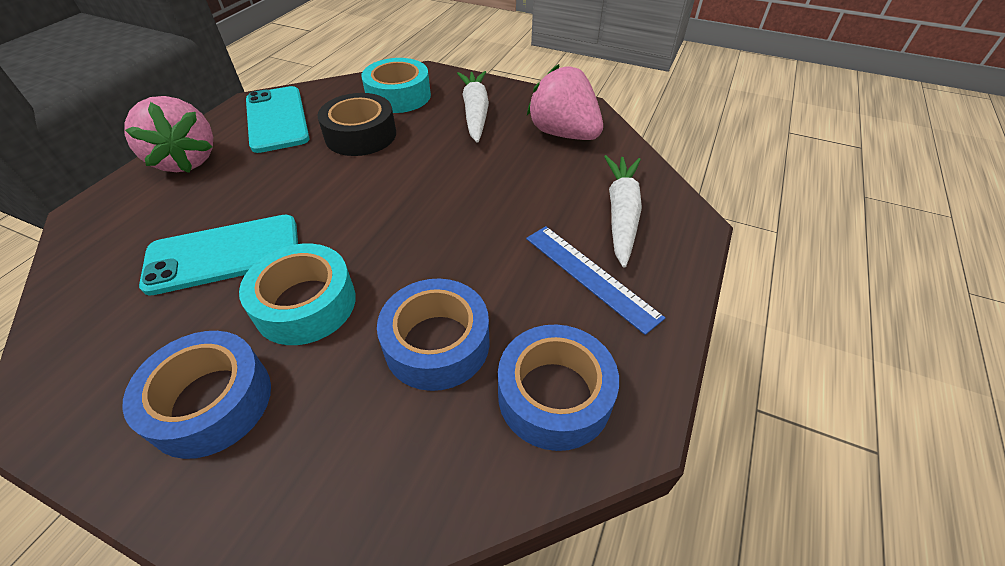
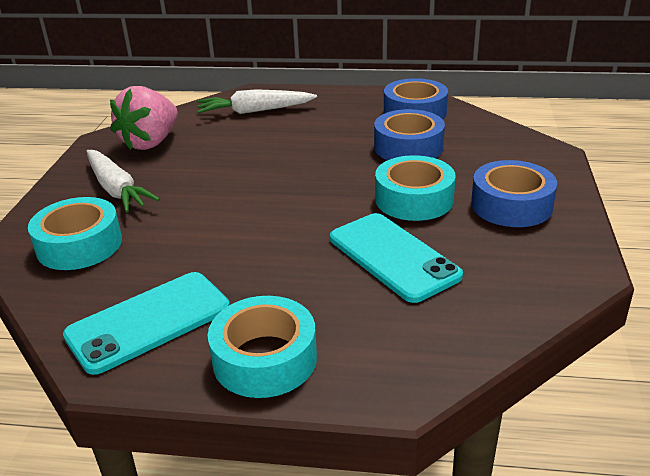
camera: 105 degrees left, 15 degrees down
pink strawberry [124,96,213,173] -> turquoise tape [208,296,317,398]
black tape [318,93,396,156] -> none
white carrot [457,71,489,143] -> white carrot turned 105 degrees counterclockwise [86,150,160,212]
blue ruler [526,226,665,335] -> none

